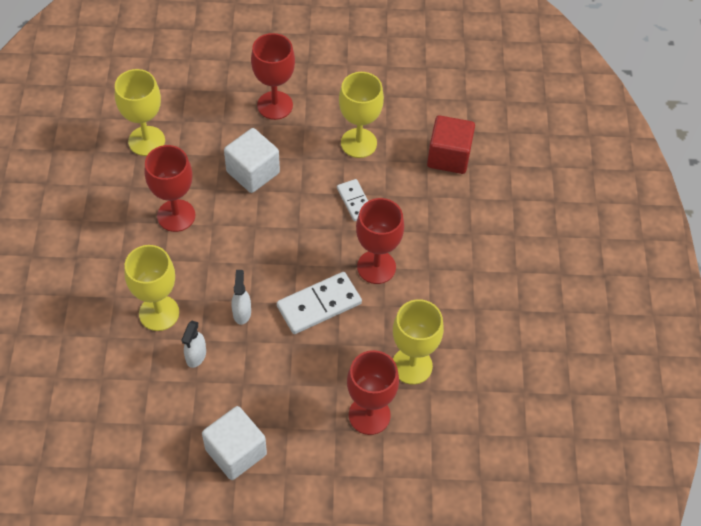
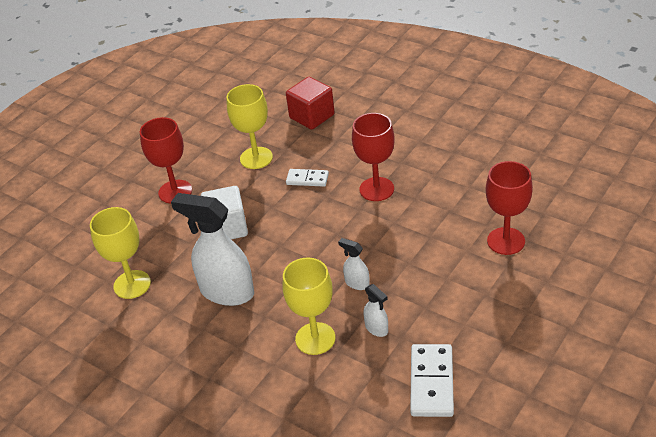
camera: 50 degrees left, 15 degrees down
red goblet [145,145,195,232] -> white spray bottle [171,193,254,306]
white cube [202,406,267,480] -> none
white domino [277,272,362,334] -> white domino moved to [410,344,454,417]
yellow goblet [393,299,444,384] -> none

